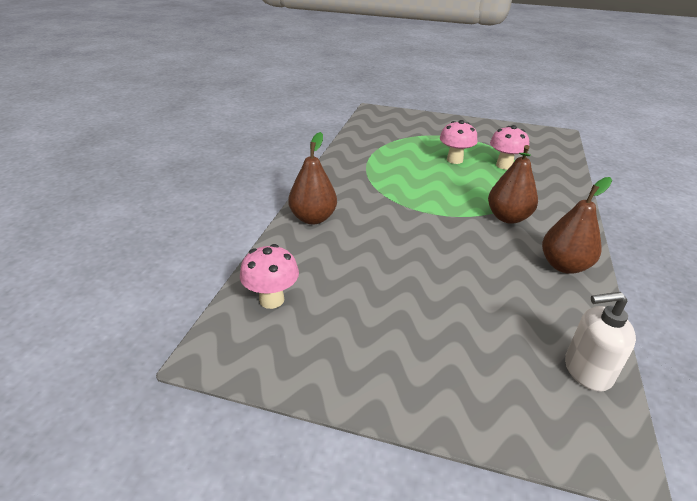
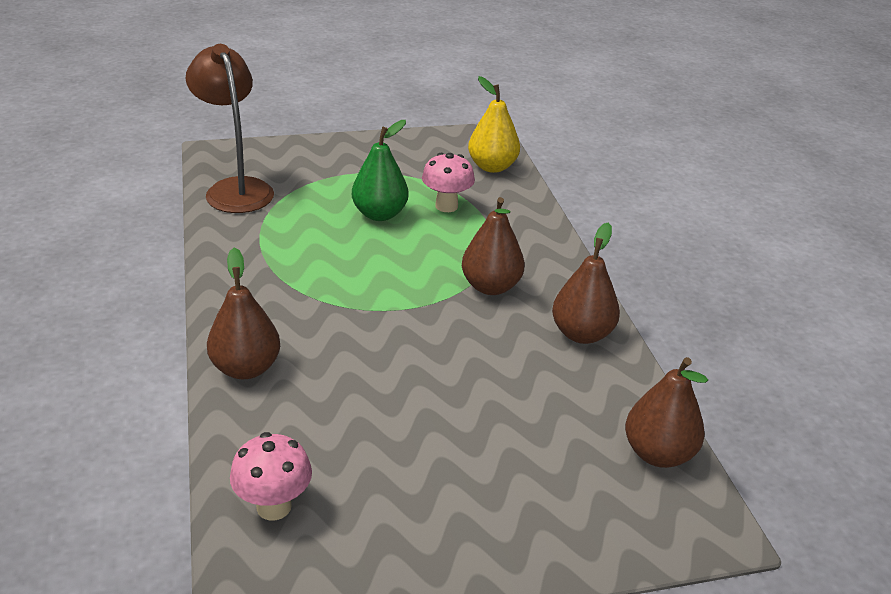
camera: 30 degrees left, 0 degrees up
pink mushroom [440,120,477,164] -> green pear [352,120,409,221]
white soap dispenser [565,292,636,392] -> brown pear [625,357,708,468]
none -> brown lamp [186,44,274,213]
none -> yellow pear [468,76,520,173]

